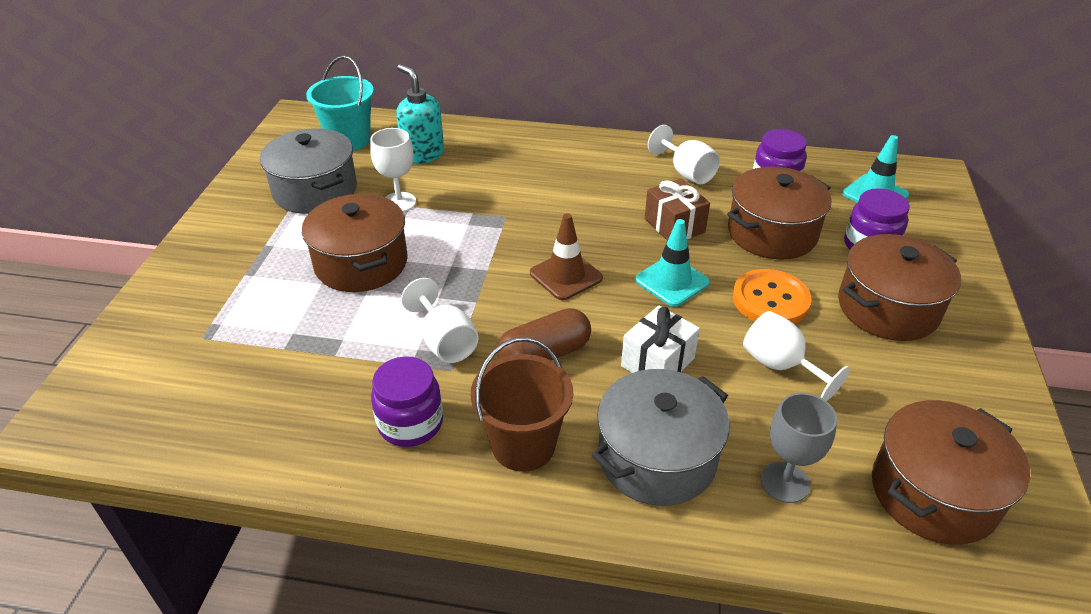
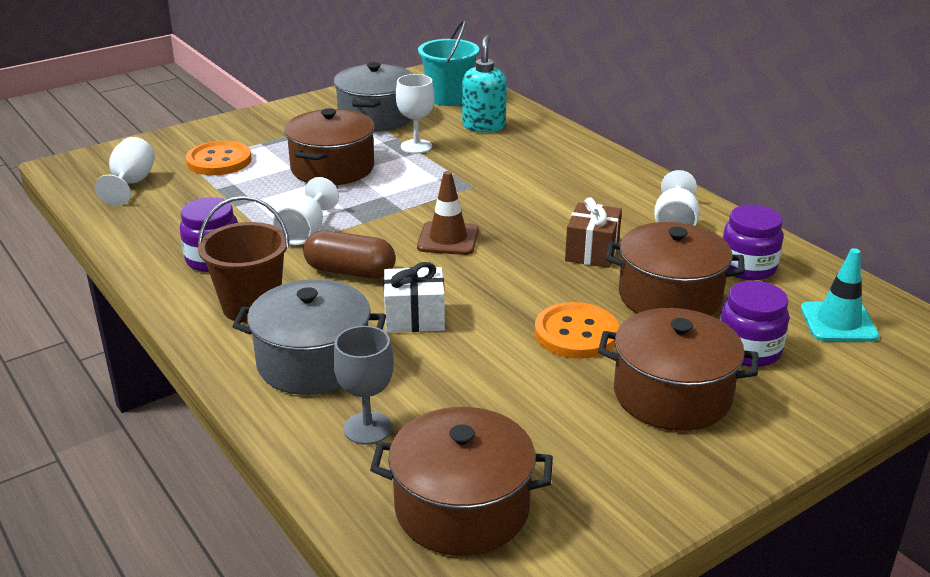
camera: 45 degrees right, 10 degrees down
turquoise traffic cone [635,219,710,307] -> none
white goblet [743,311,850,401] -> white goblet moved to [95,137,155,206]
none -> orange button [186,141,252,175]

